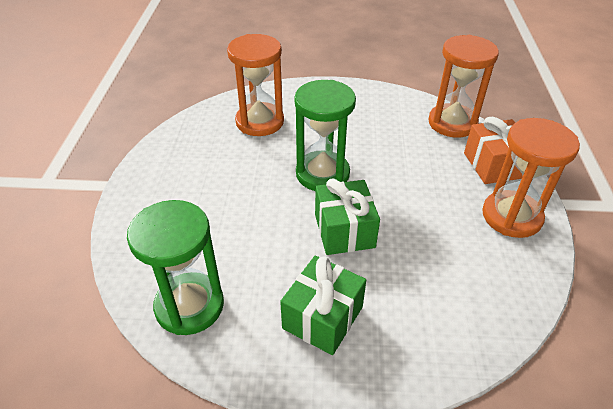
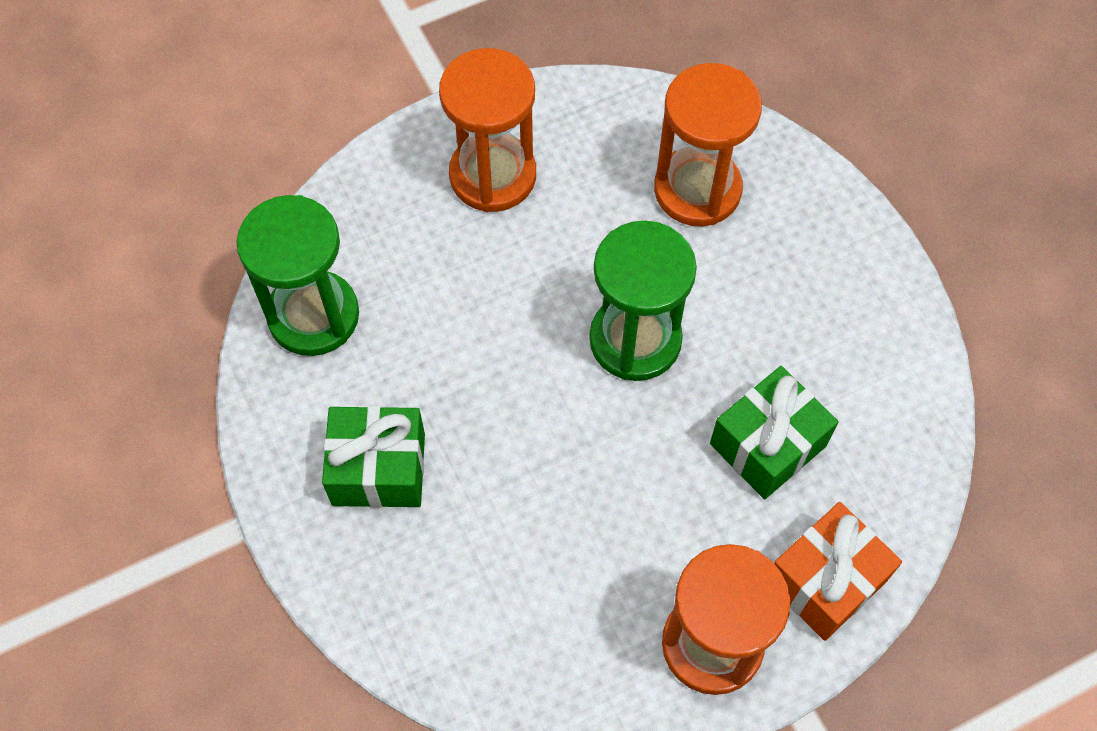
camera: 60 degrees right, 20 degrees up
green gift [315,179,380,255] -> green gift moved to [710,366,838,499]
orange hourglass [428,35,499,137] -> orange hourglass moved to [439,48,536,212]

